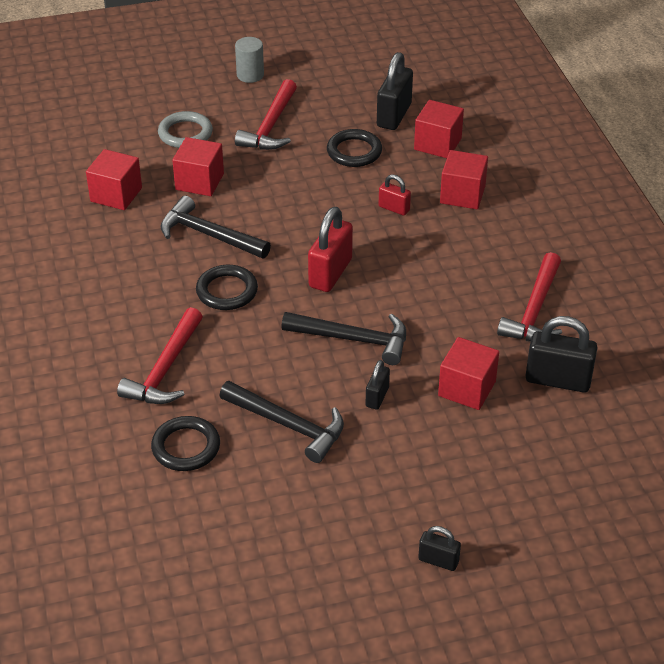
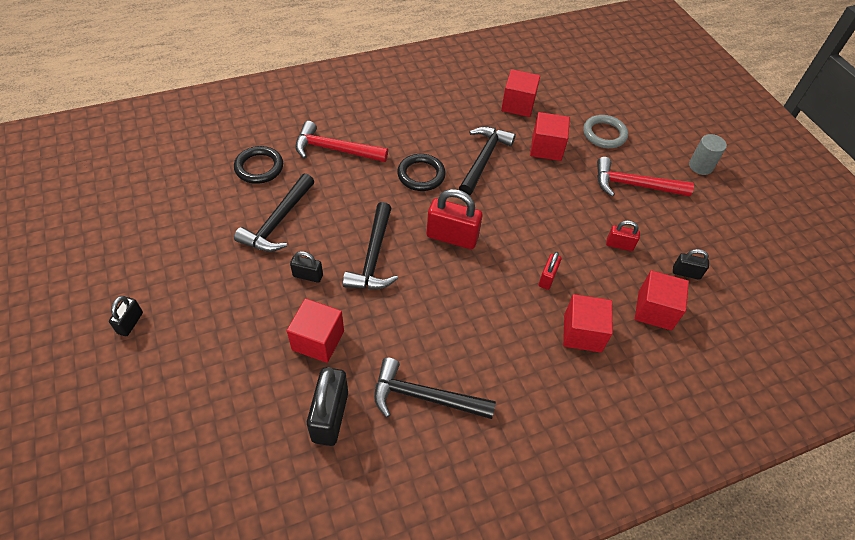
camera: 80 degrees right, 10 degrees up
black ring [327,129,382,167] -> red padlock [606,220,640,251]
black padlock [377,52,413,130] -> black padlock [673,249,709,280], size x0.55
red hammer [497,252,562,342] -> black hammer [374,357,496,419]

